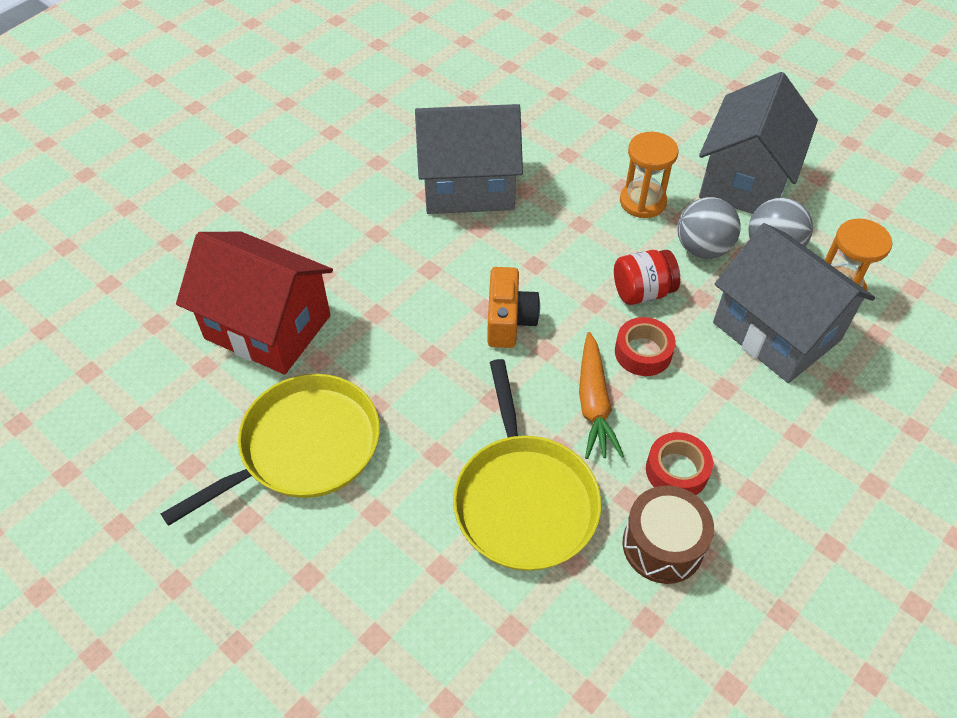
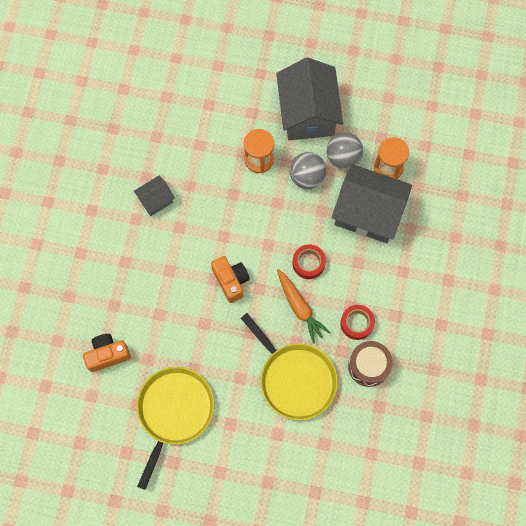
camera: 30 degrees left, 20 degrees up
red house [176,232,333,375] -> orange camera [83,334,131,372]
grey house [415,104,523,214] -> grey house [133,175,175,216], size x0.49
red jar [614,250,680,305] -> none

